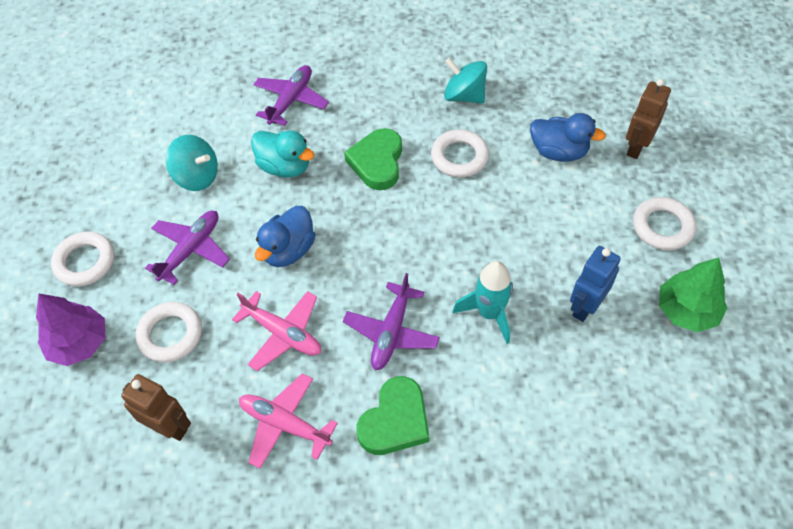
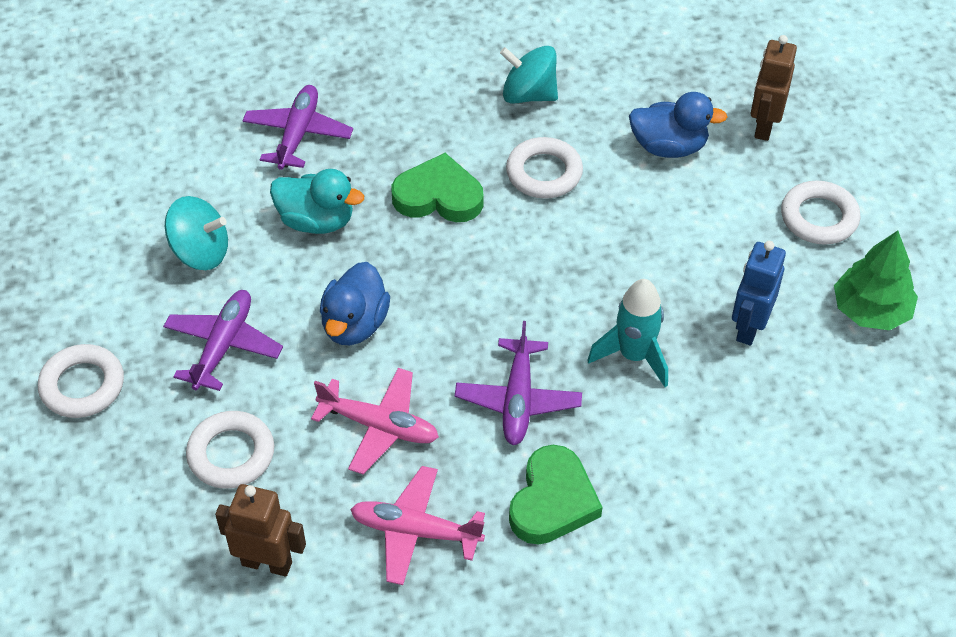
camera: 15 degrees left, 5 degrees down
purple tree [36,293,105,366] -> none
green heart [344,128,402,190] -> green heart turned 105 degrees clockwise [392,153,483,222]

